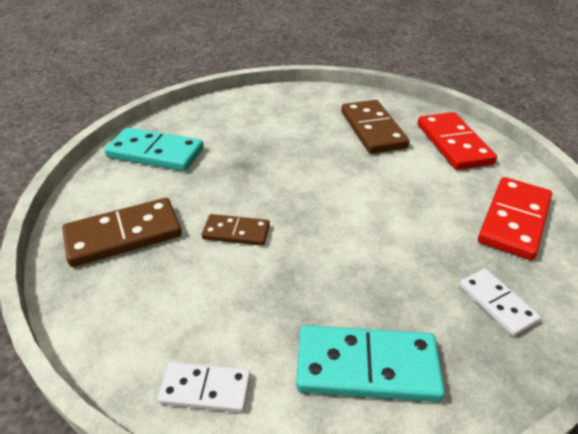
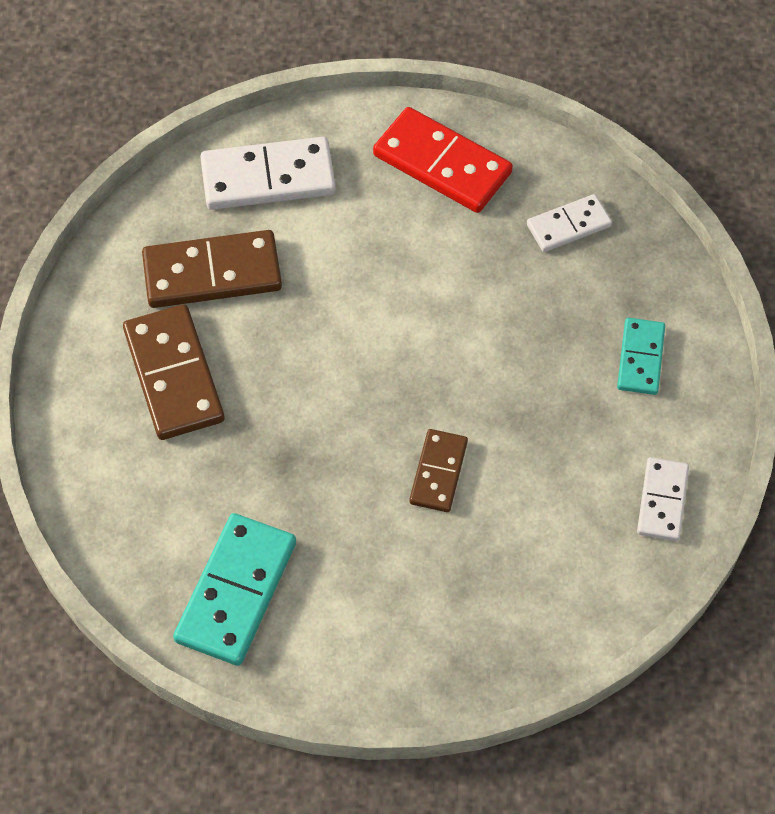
camera: 85 degrees left, 20 degrees up
brown domino [62,198,182,267] -> brown domino moved to [123,304,224,440]
turquoise domino [296,325,445,402] -> turquoise domino [617,318,665,395], size x0.59
red domino [418,112,497,170] -> white domino [200,137,336,210]

